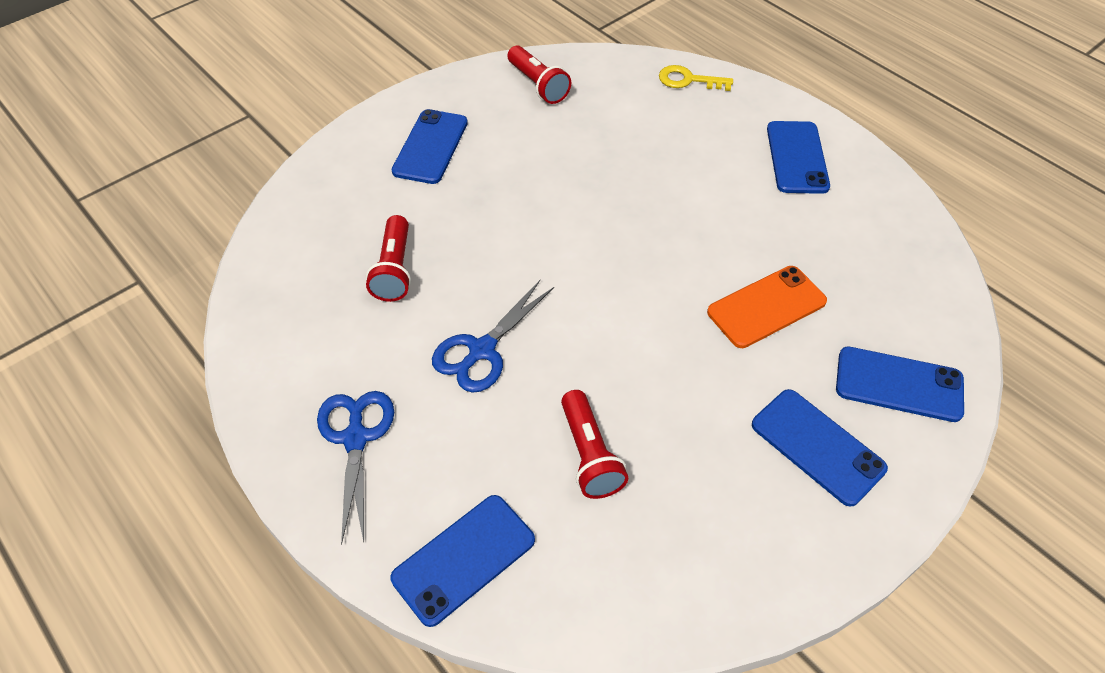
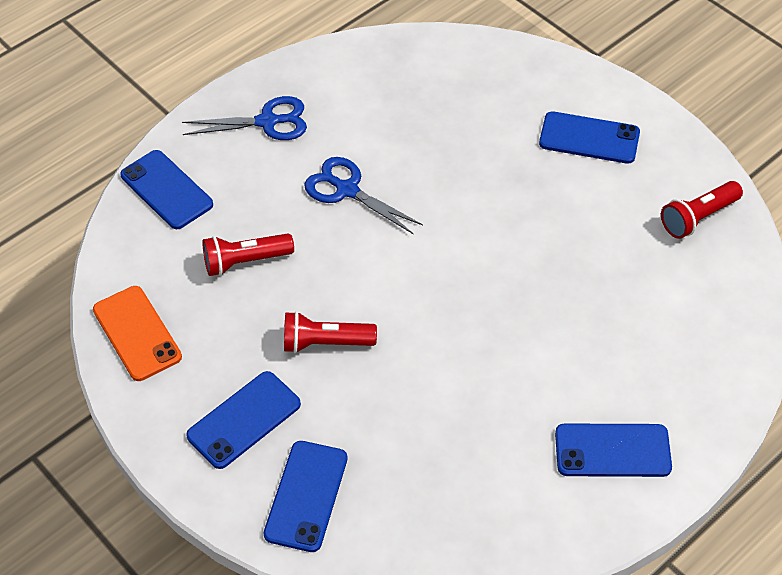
camera: 90 degrees right, 0 degrees up
red flashlight [366,215,411,302] -> red flashlight moved to [284,311,377,353]
yellow key [659,65,733,91] -> none
orange phone [707,266,827,348] -> orange phone moved to [93,286,182,381]

